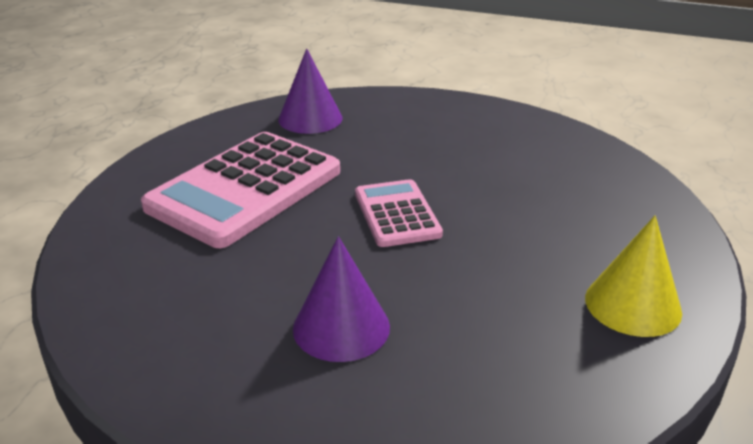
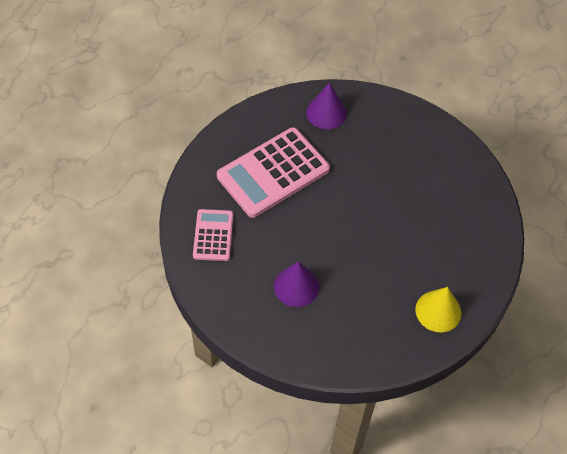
camera: 15 degrees right, 25 degrees up
pink calculator [355,179,443,247] -> pink calculator moved to [193,209,233,261]

